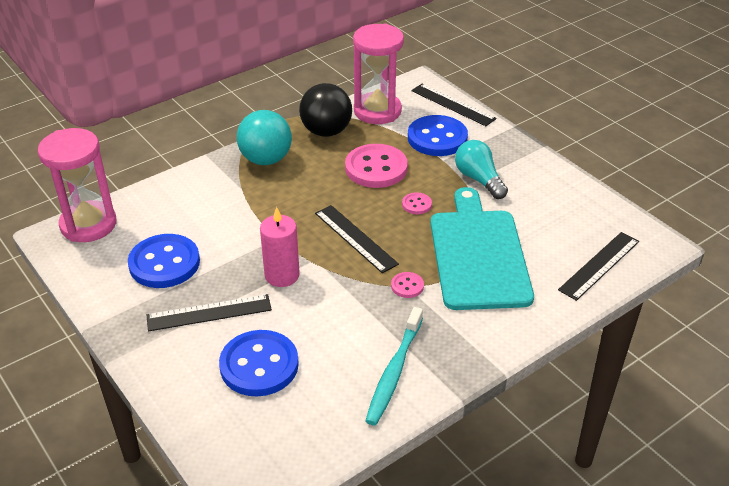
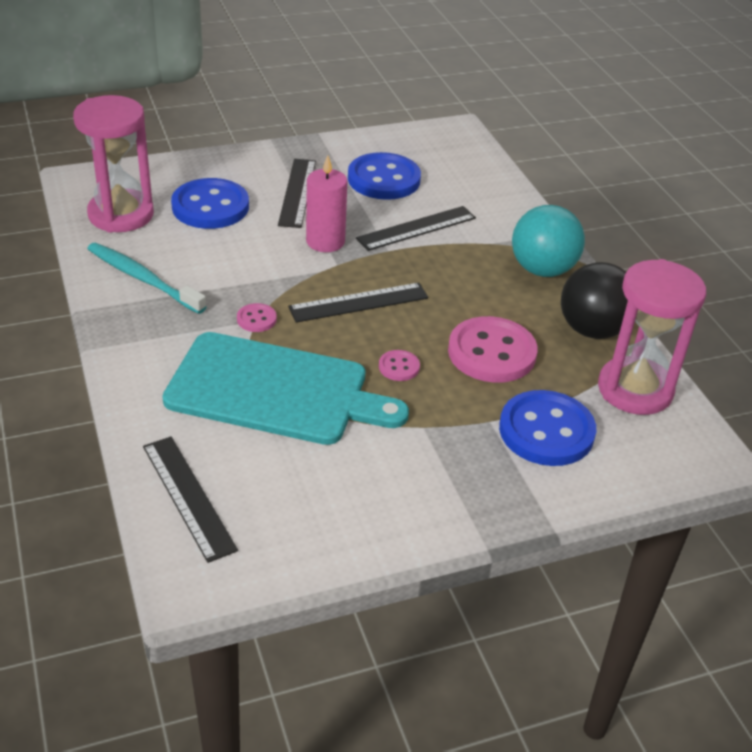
camera: 105 degrees right, 0 degrees up
pink hourglass [38,128,117,242] -> pink hourglass moved to [73,95,154,233]
black ruler [411,84,497,126] -> black ruler moved to [356,206,476,251]
turquoise light bulb [455,140,508,199] -> none

